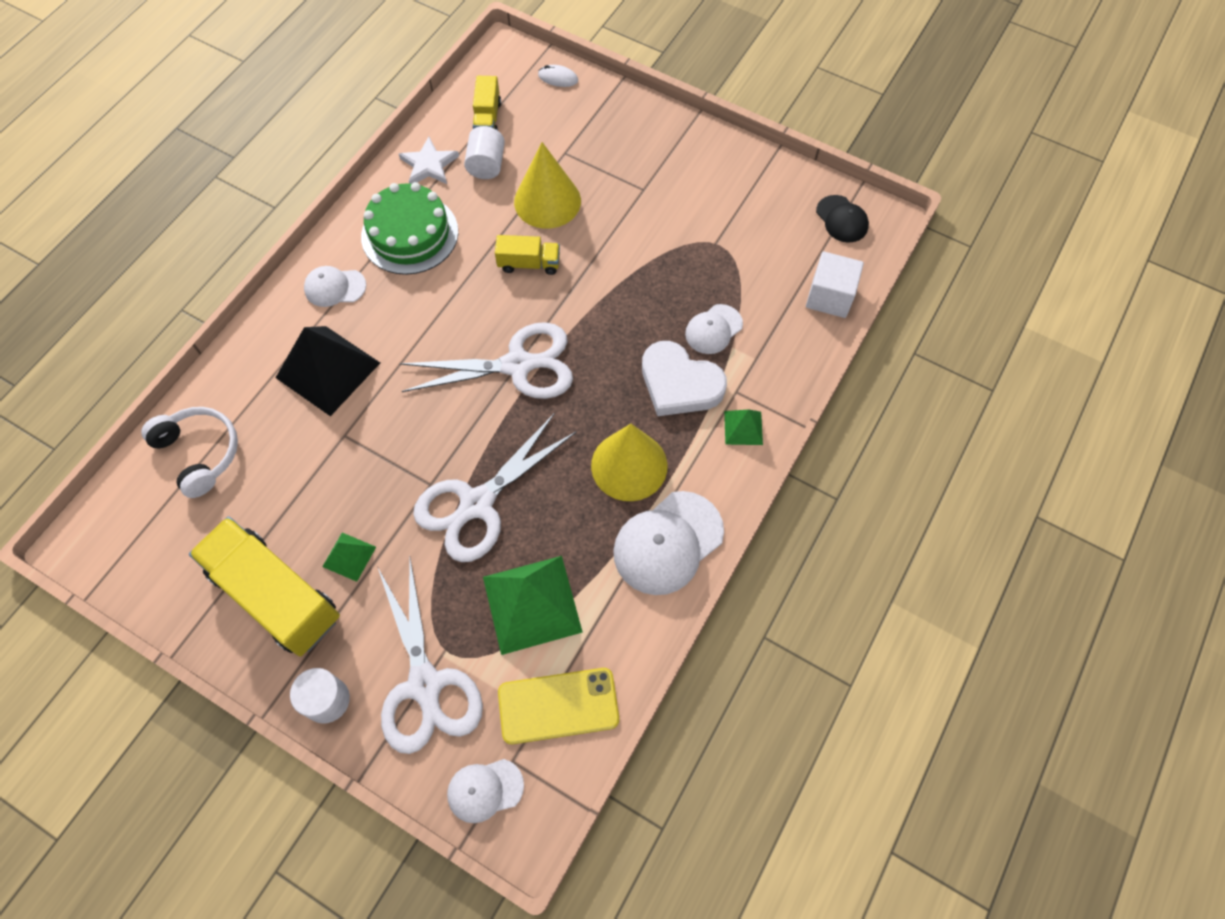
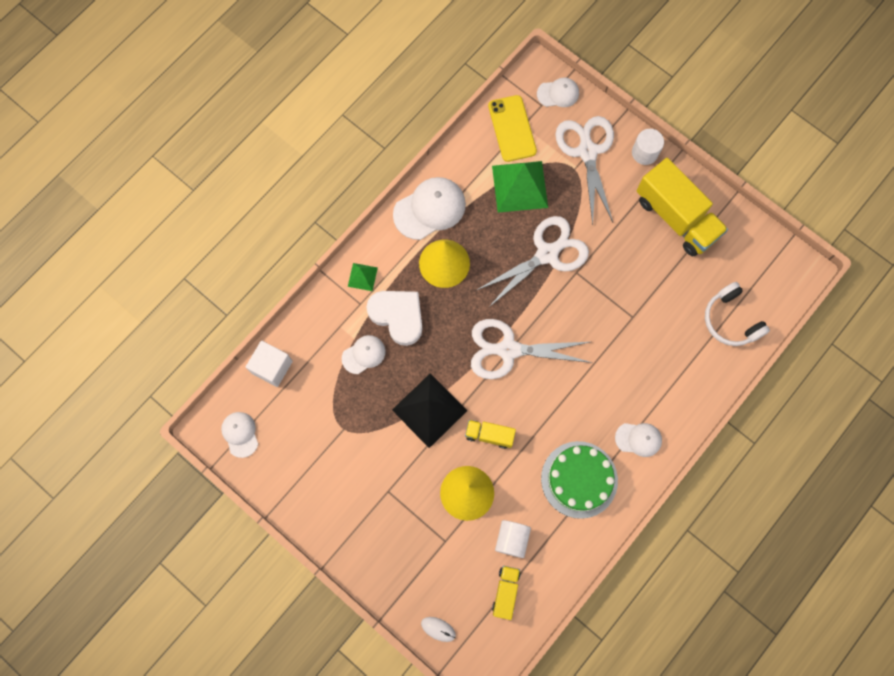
camera: 170 degrees left, 10 degrees up
black pyramid [276,326,380,416] -> black pyramid moved to [392,373,468,448]
green pyramid [322,533,376,582] -> none
white star [399,137,459,184] -> none
yellow phone [498,668,619,744] -> yellow phone turned 75 degrees clockwise [488,95,537,162]
black cap [816,195,869,243] -> white cap [221,412,258,458]

